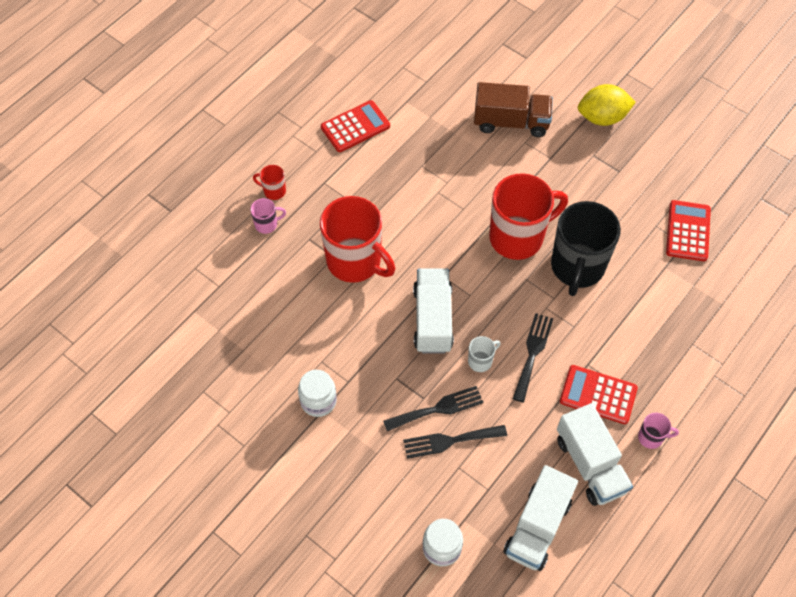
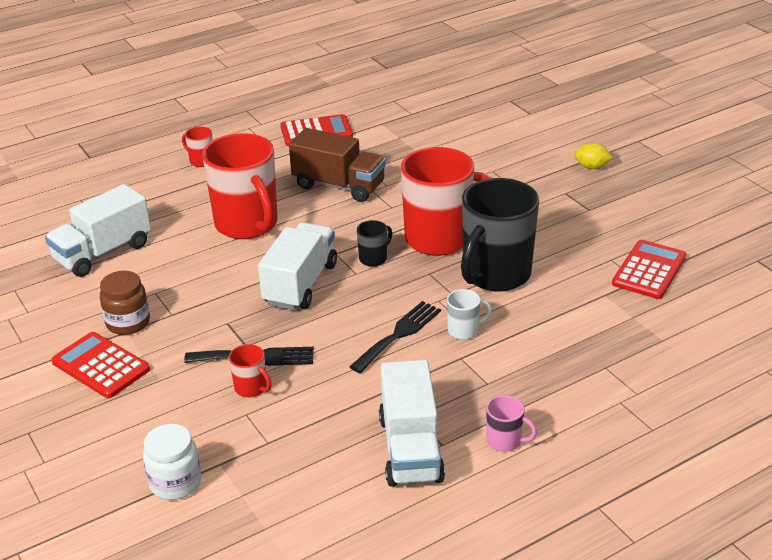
camera: 20 degrees right, 25 degrees down
pink mug [250,198,286,234] -> none
white jar [298,370,337,417] -> brown jar [100,271,150,335]
black fork [403,425,507,459] -> red mug [229,344,272,397]
white mug [468,336,501,372] -> white mug moved to [447,289,492,340]
brown truck [474,82,553,137] -> brown truck moved to [289,128,386,202]
white truck [503,465,578,571] -> white truck moved to [45,184,151,277]
red calculator [560,365,638,424] -> red calculator moved to [51,332,150,398]
yellow lemon [578,84,636,126] -> yellow lemon [574,143,613,169], size x0.56
none -> black mug [357,220,392,267]

